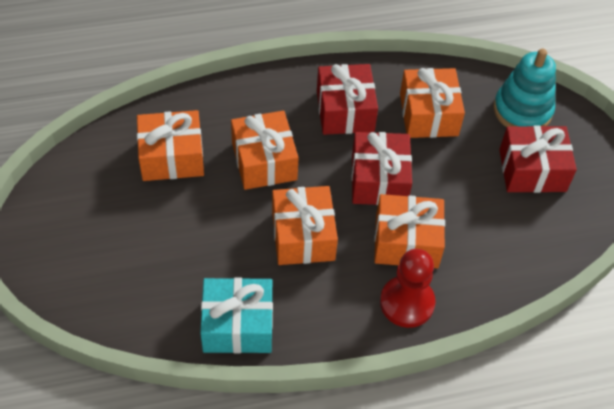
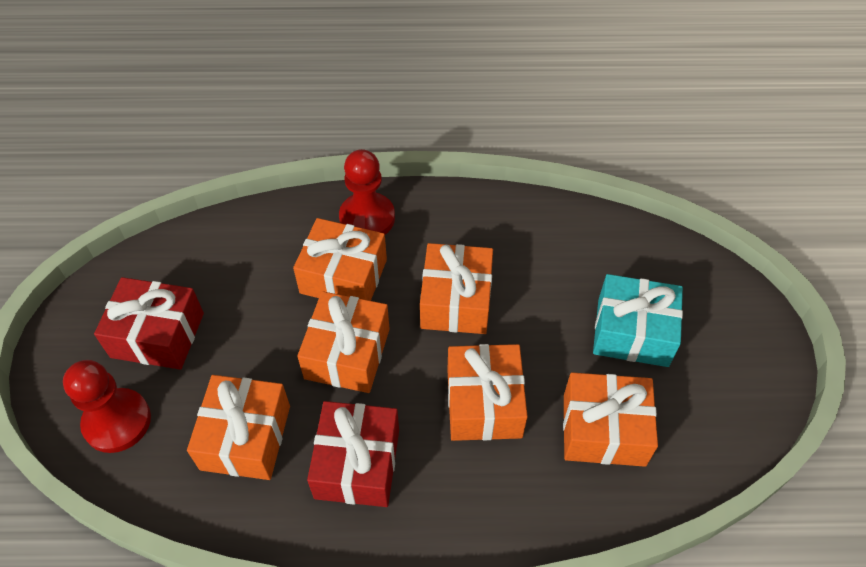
camera: 165 degrees left, 0 degrees up
turquoise gift [200,278,273,353] -> turquoise gift moved to [593,274,683,367]
red gift [352,132,412,205] -> orange gift [297,291,390,393]
turquoise stacking toy [493,49,556,127] -> red pawn [63,360,151,453]

